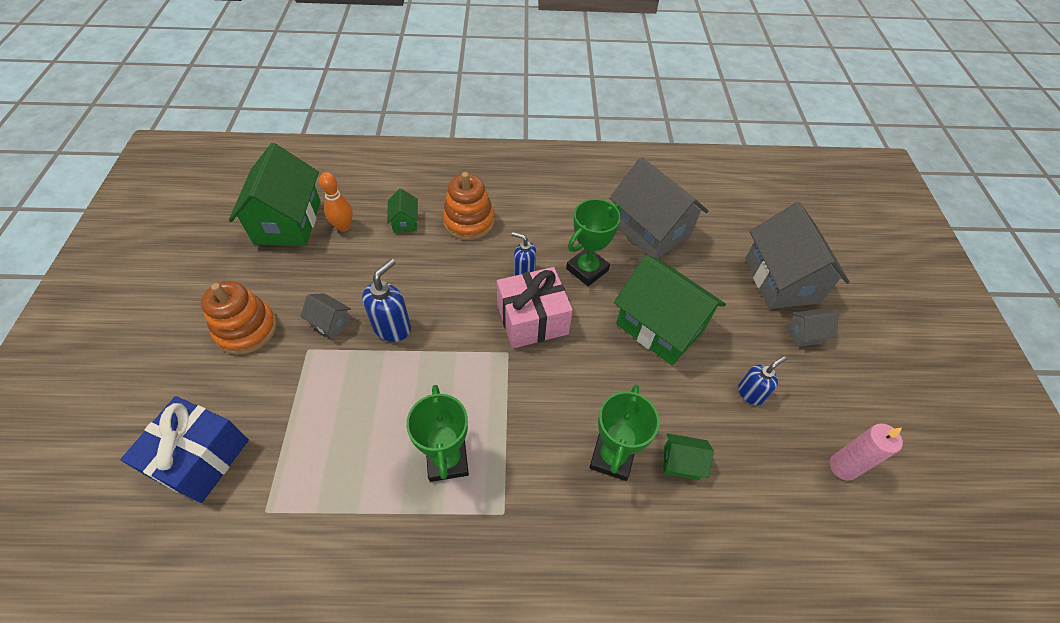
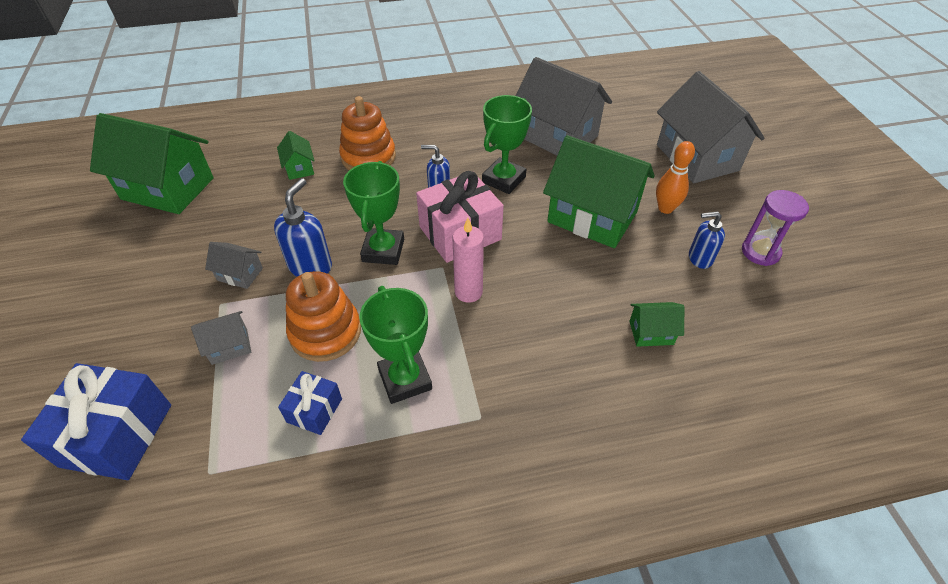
camera: 10 degrees left, 5 degrees down
orange stacking toy [201,281,277,355] -> orange stacking toy moved to [286,271,361,362]
green house [229,143,321,246] -> green house turned 60 degrees counterclockwise [90,113,214,214]
orange bowling pin [319,172,353,232] -> orange bowling pin moved to [656,141,695,214]
green trophy [589,385,659,481] -> green trophy moved to [343,161,404,265]
blue soap dispenser [738,356,787,405] -> blue soap dispenser turned 135 degrees counterclockwise [689,211,725,269]
grey house [786,309,838,347] -> grey house moved to [191,311,251,365]
pink candle [830,423,903,481] -> pink candle moved to [452,218,484,303]
none -> blue gift [278,371,342,435]
none -> purple hourglass [742,190,809,266]

